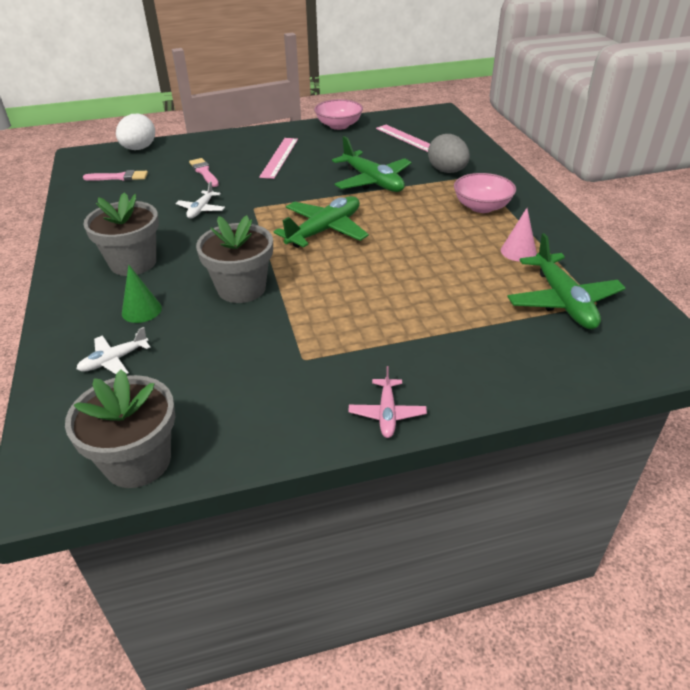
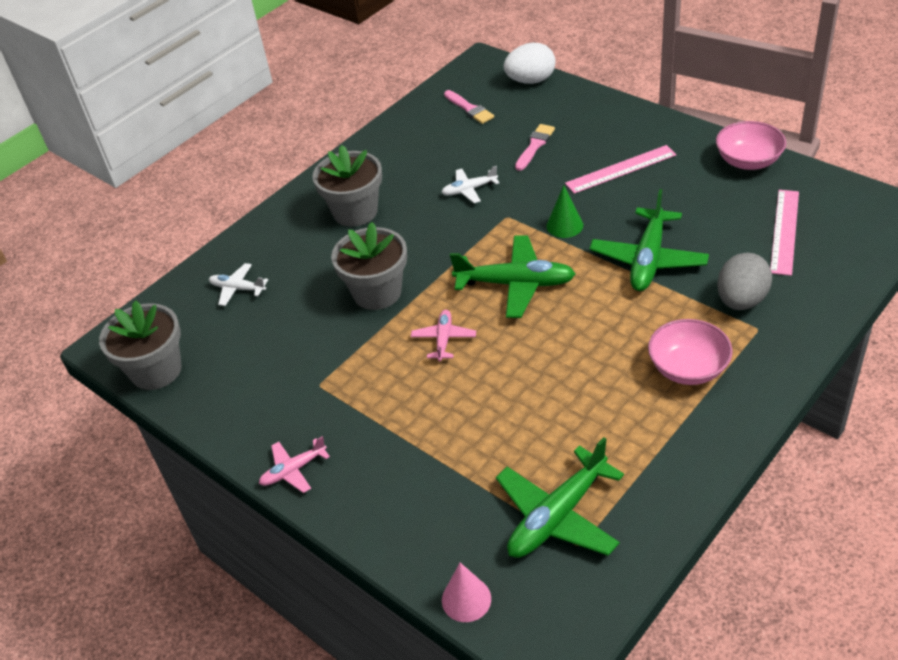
camera: 60 degrees right, 5 degrees up
green cone [122,265,162,323] -> green cone moved to [547,185,583,238]
pink cone [501,208,537,261] -> pink cone moved to [442,563,491,622]
none -> pink plane [411,310,476,361]

